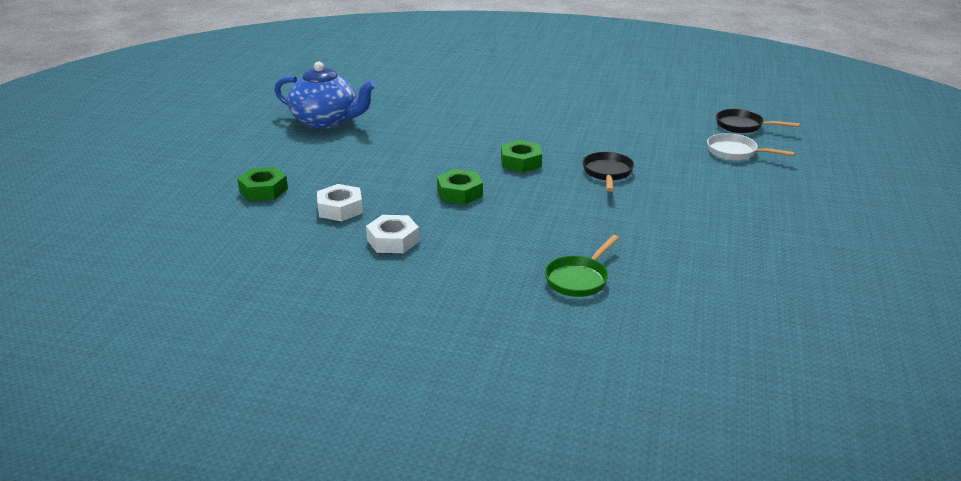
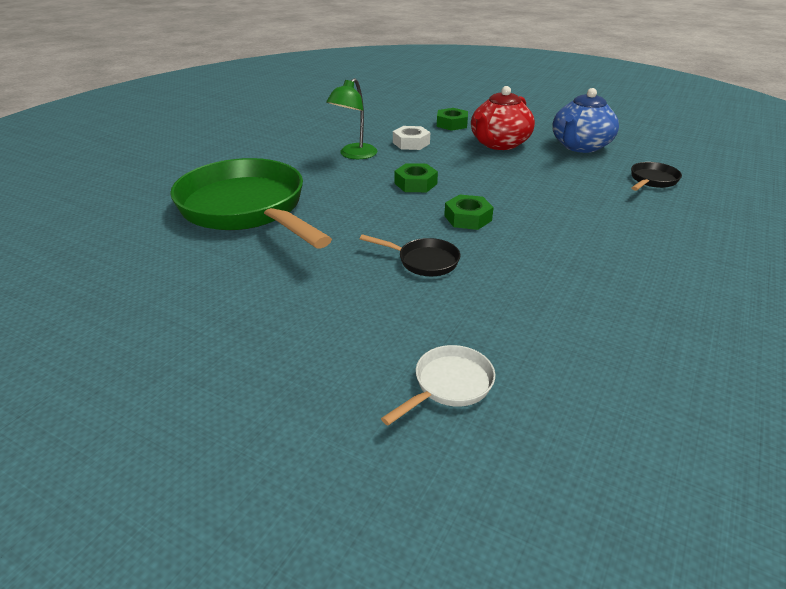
camera: 105 degrees right, 5 degrees up
white nut [366,215,419,253] -> green lamp [326,78,377,159]
green pan [545,235,619,297] -> green pan [170,158,332,248], size x2.47
black pan [716,109,800,133] -> black pan moved to [631,162,682,191]
none -> red teapot [471,86,535,150]

